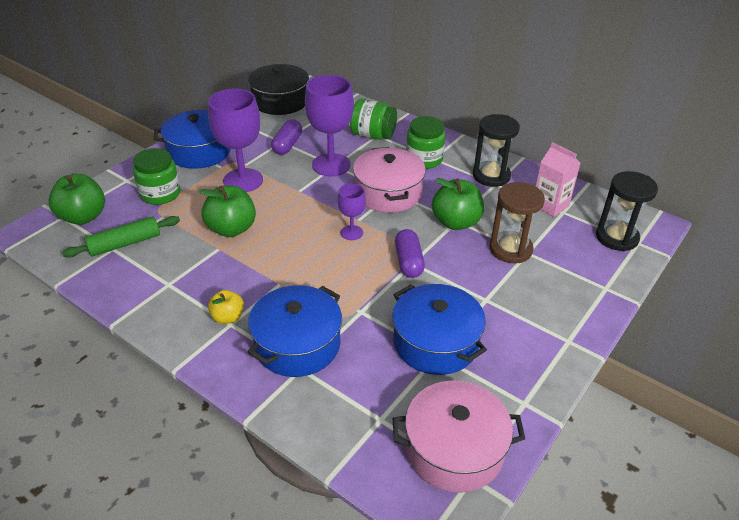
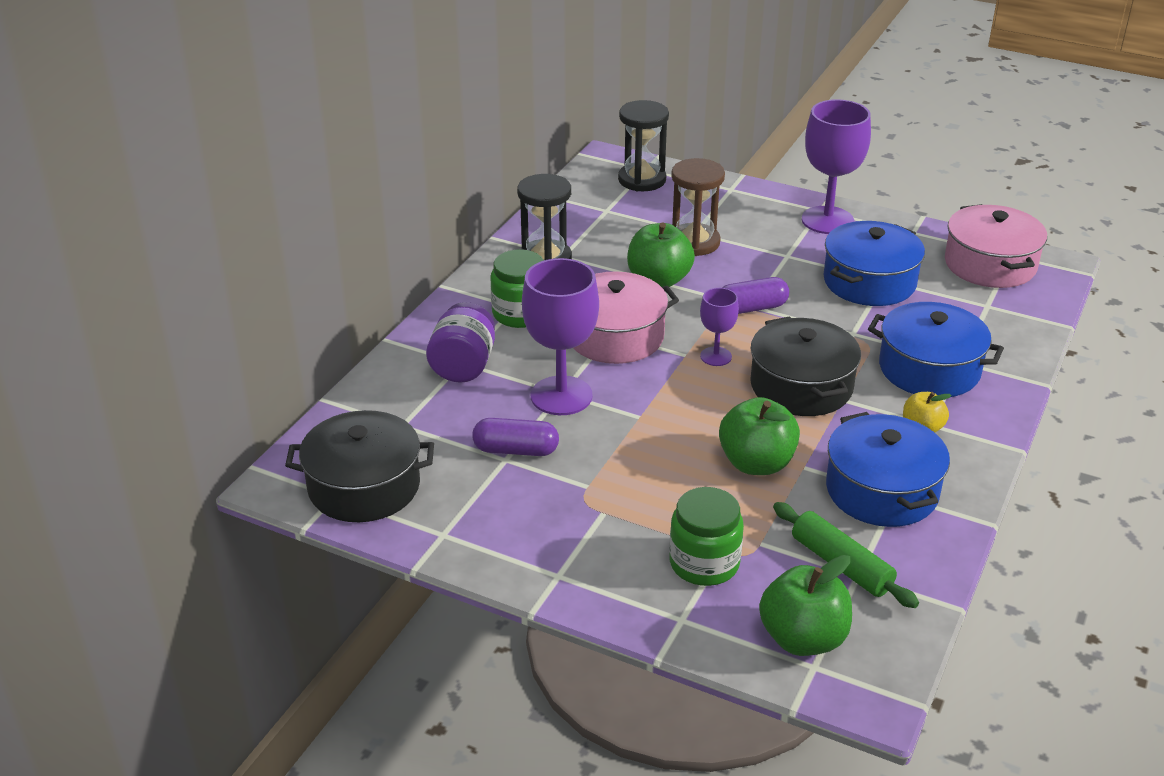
camera: 100 degrees left, 5 degrees down
blue pot [153,110,231,169] -> blue pot moved to [826,412,950,527]
purple goblet [208,88,263,192] -> purple goblet moved to [802,99,871,234]
green jar [350,99,397,140] -> purple jar [426,302,495,383]
pink carton [536,142,580,217] -> none
none -> black pot [750,316,861,416]

